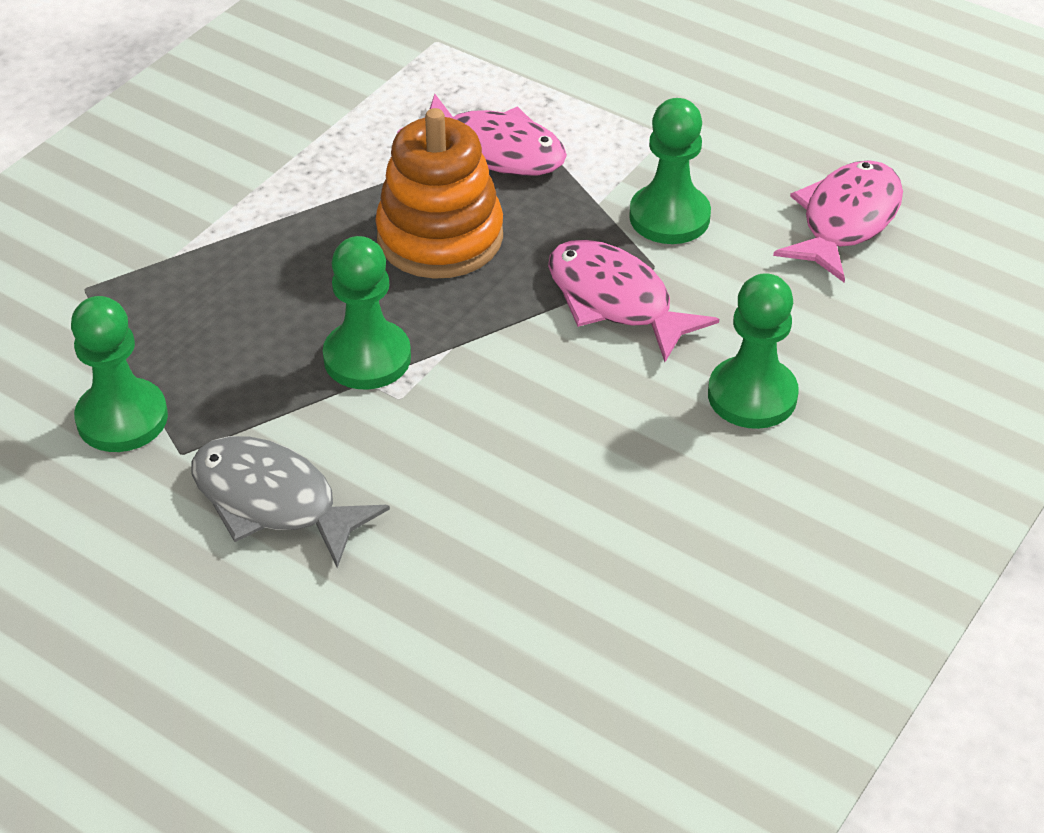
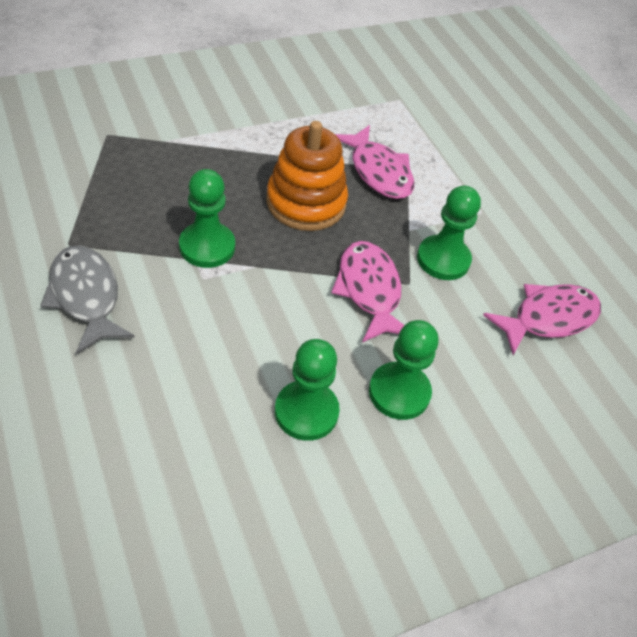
camera: 25 degrees right, 5 degrees up
green pawn [71,296,168,452] -> green pawn moved to [275,339,340,441]

